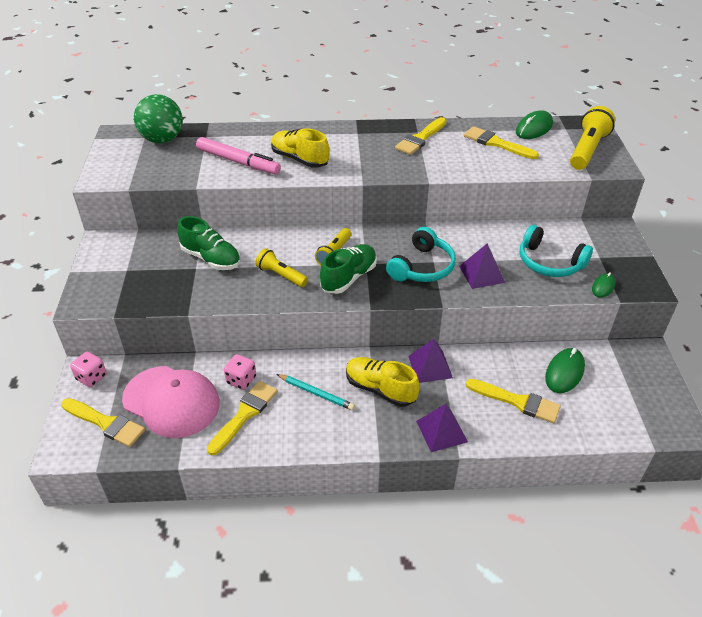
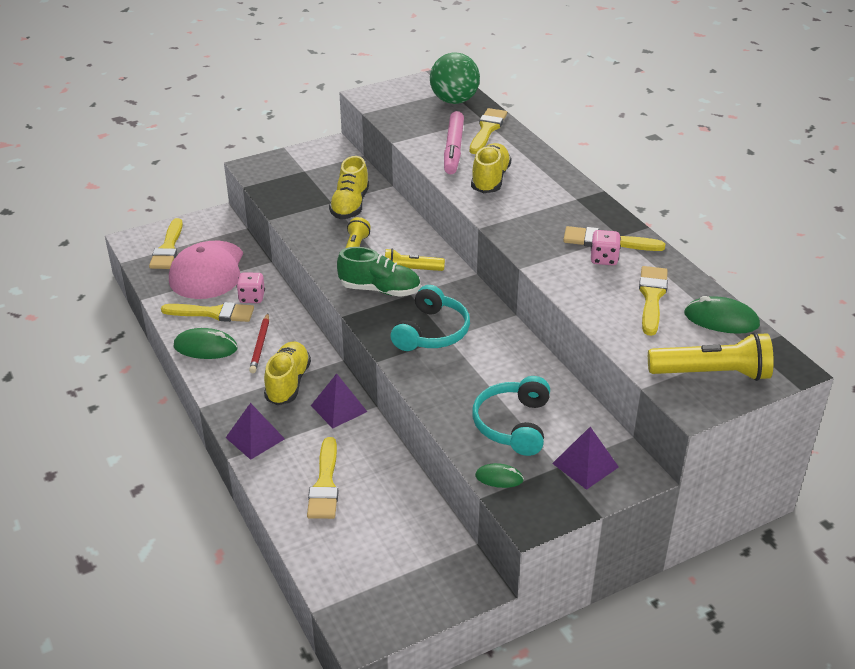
camera: 65 degrees right, 5 degrees down
pink dice [70,352,107,387] -> pink dice moved to [591,230,621,265]
green shoe [177,216,241,270] -> yellow shoe [329,156,369,219]
turquoise pencil [277,374,355,410] -> red pencil [249,313,269,373]
turquoise headphones [386,227,456,282] -> turquoise headphones turned 75 degrees counterclockwise [391,285,470,351]
purple pyramid [459,243,505,289] -> purple pyramid moved to [552,427,619,490]
green mouse [545,348,585,393] -> green mouse moved to [173,328,238,359]
none -> yellow brush [470,108,507,154]

